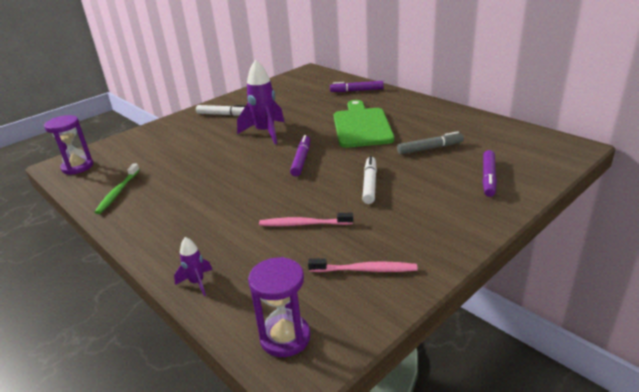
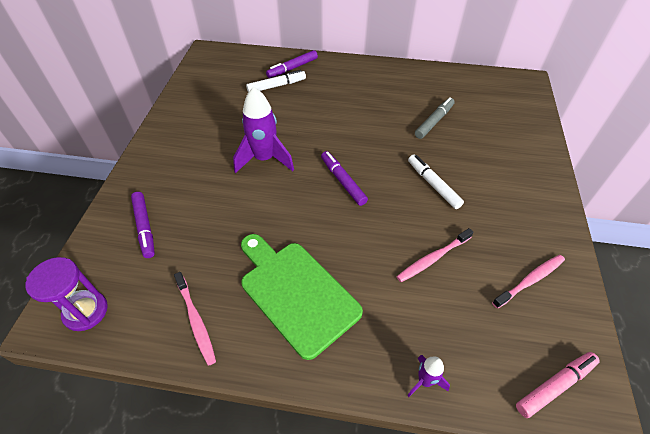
camera: 40 degrees left, 20 degrees up
green toothbrush [95,163,139,214] -> pink toothbrush [174,272,216,366]
white marker [196,105,245,116] -> white marker moved to [246,70,306,92]
purple hourglass [248,257,311,357] -> pink marker [516,352,600,418]
green cutting board [334,100,394,148] -> green cutting board moved to [241,234,363,360]
purple marker [482,150,497,197] -> purple marker moved to [131,192,155,258]

